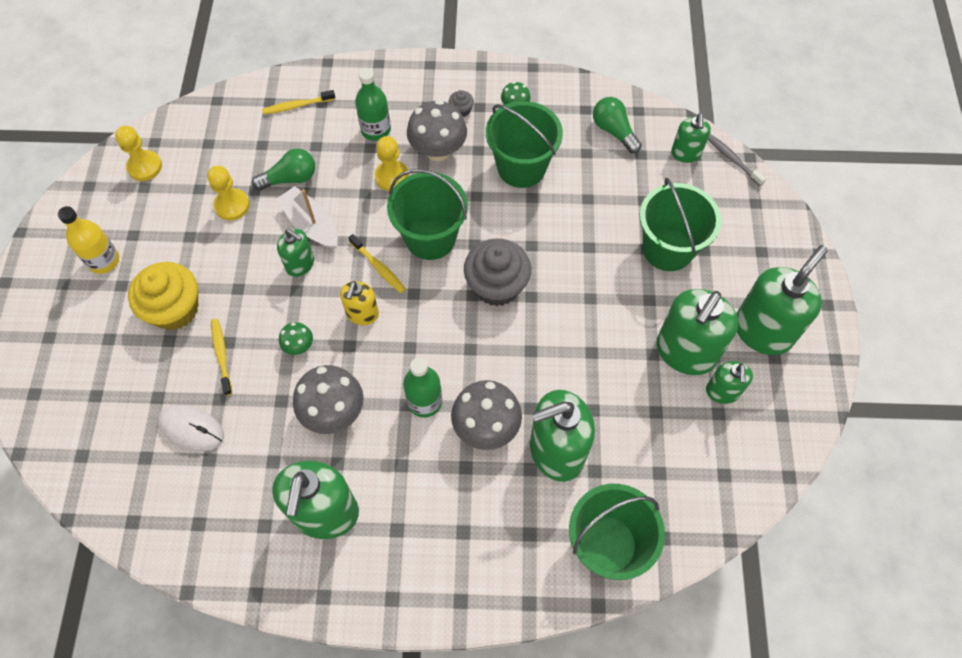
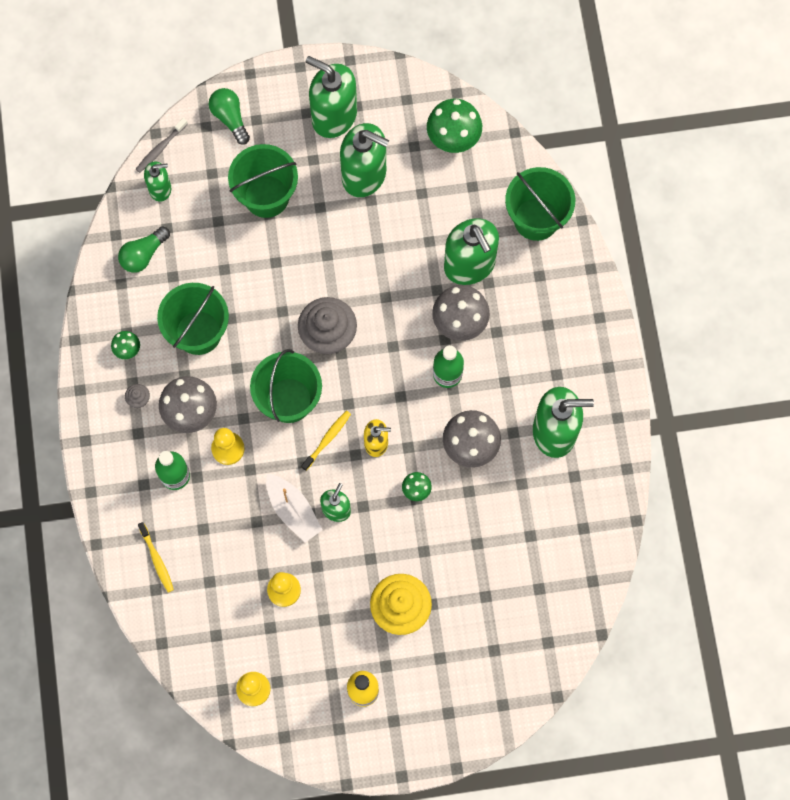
camera: 100 degrees left, 10 degrees up
white mouse [157,405,224,451] -> none
yellow toothbrush [211,319,232,395] -> none
green light bulb [252,148,315,190] -> green light bulb moved to [209,88,250,145]
white boat [277,186,338,249] -> white boat turned 75 degrees counterclockwise [266,474,323,543]
green soap dispenser [706,361,753,404] -> none
none -> green mushroom [427,99,482,153]

